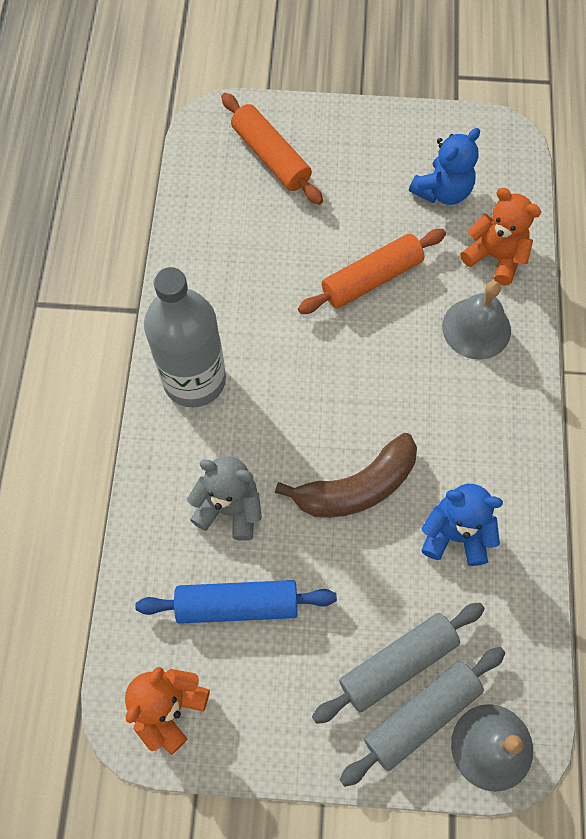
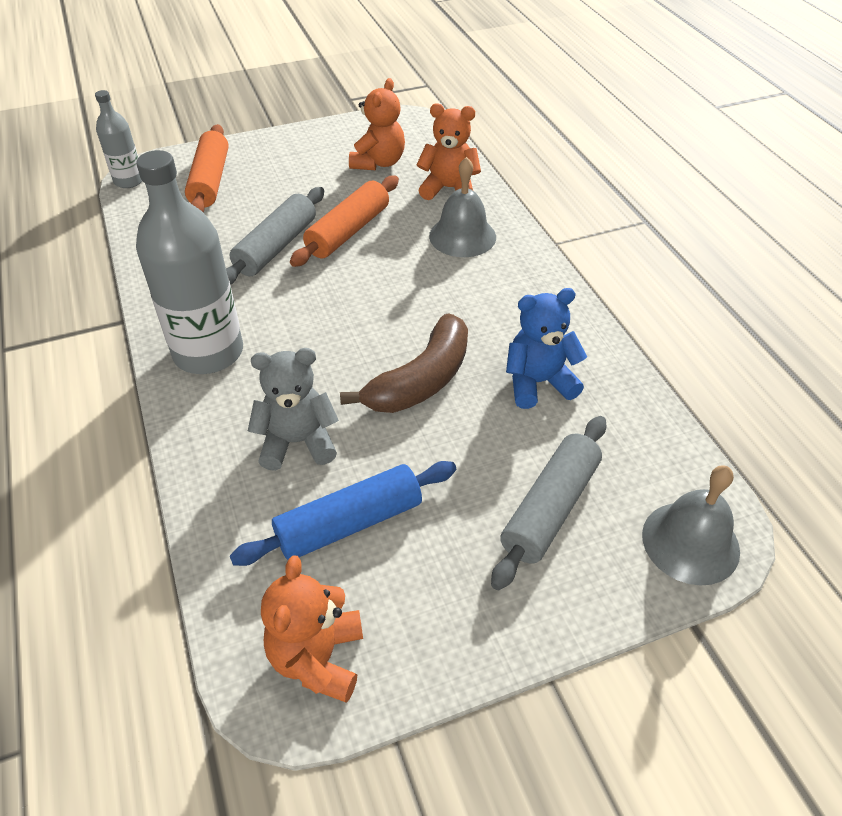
camera: 25 degrees left, 20 degrees down
orange rolling pin [221,93,323,205] -> orange rolling pin turned 60 degrees clockwise [185,124,229,213]
grey rolling pin [340,647,505,787] -> grey rolling pin moved to [226,187,324,285]
blue teddy bear [409,128,480,205] -> orange teddy bear [349,78,405,170]
none -> grey bottle [95,90,142,188]

